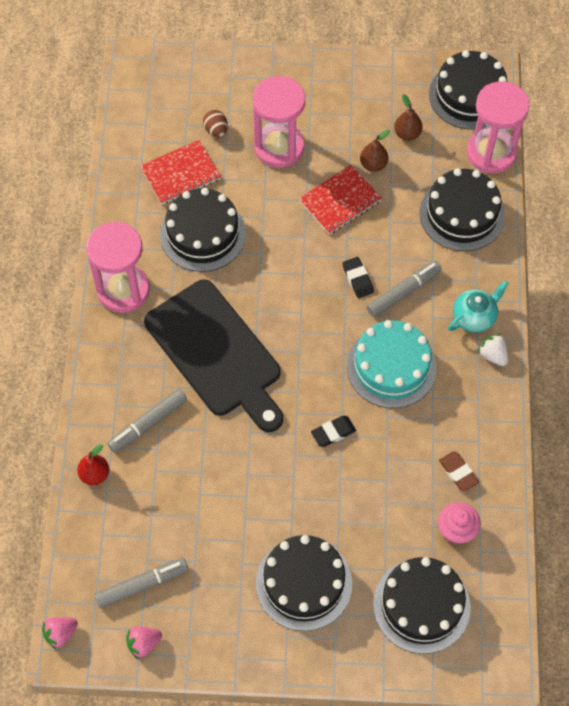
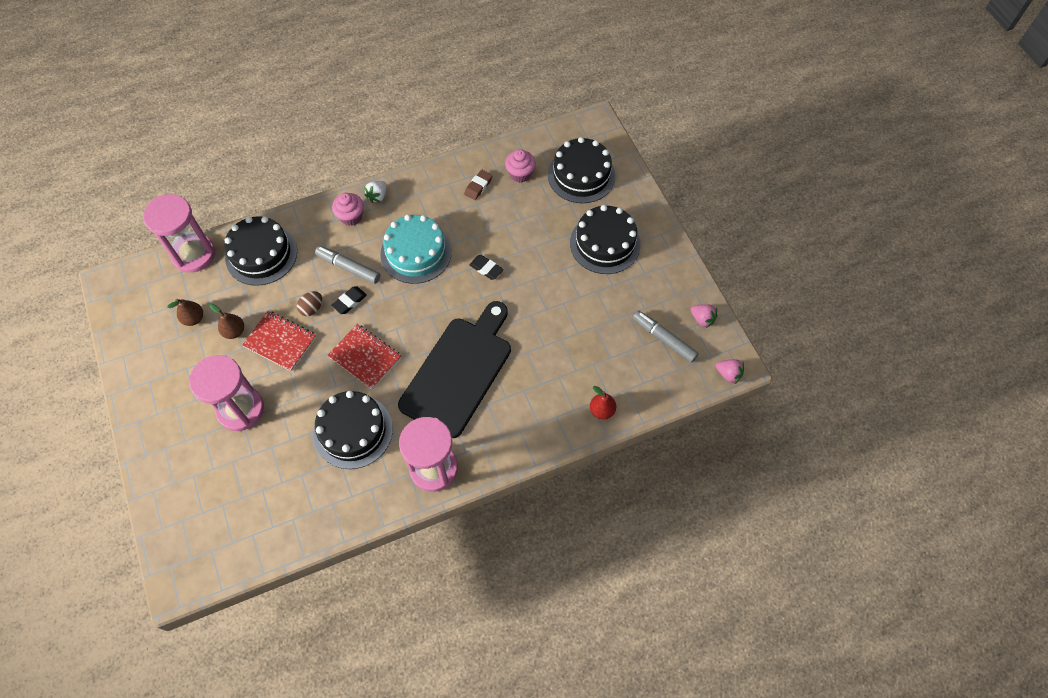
camera: 115 degrees left, 0 degrees up
grey marker [107,389,187,453] -> none
red notebook [140,140,221,204] -> red notebook moved to [327,324,401,389]
brown egg [203,109,228,137] -> brown egg moved to [297,291,322,316]
black cake [429,50,507,130] -> none
turquoise teapot [448,281,509,333] -> pink cupcake [332,193,364,226]

